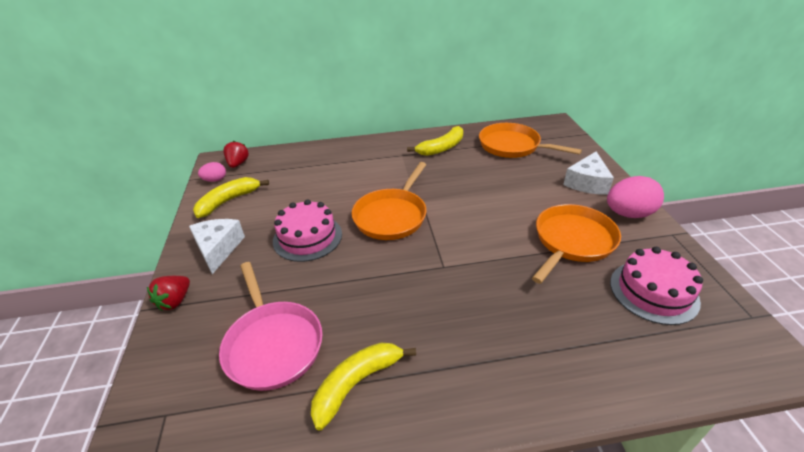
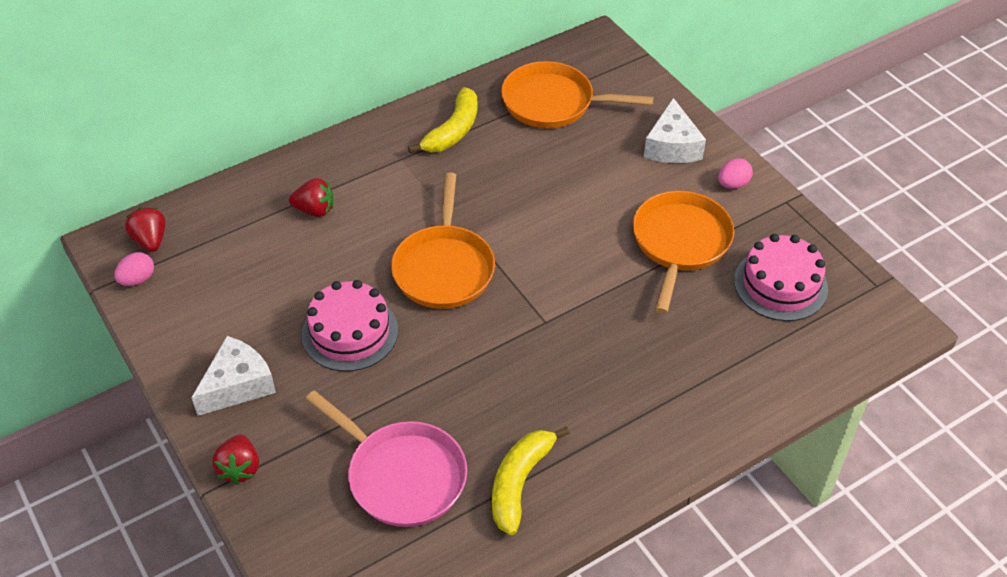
camera: 25 degrees left, 10 degrees up
white cheese [189,219,245,274] -> white cheese turned 75 degrees clockwise [191,336,276,416]
yellow banana [193,177,269,218] -> none
pink egg [607,176,664,218] -> pink egg [718,158,753,189], size x0.55
none -> red strawberry [289,178,333,217]

